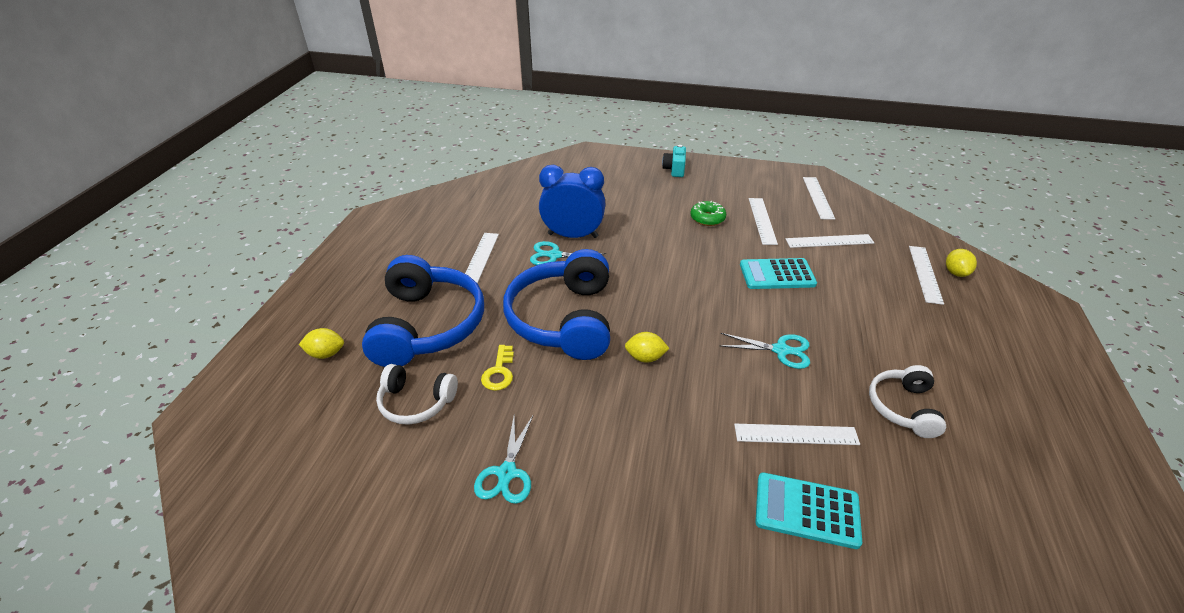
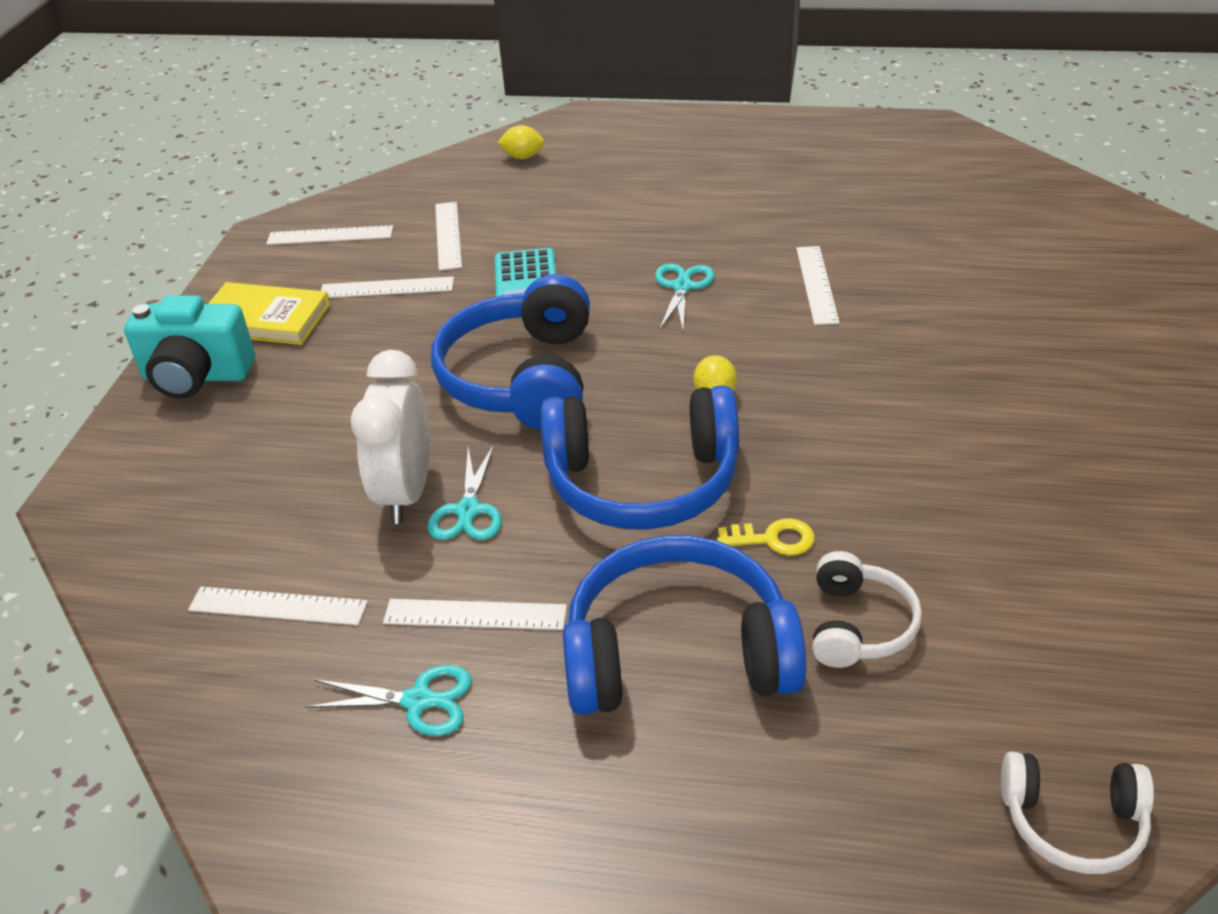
camera: 90 degrees left, 0 degrees up
yellow lemon [299,328,344,359] -> none
turquoise scissors [474,416,533,504] -> turquoise scissors moved to [305,665,472,736]
blue clock [539,165,605,238] -> white clock [351,350,430,524]
turquoise camera [662,145,686,177] -> turquoise camera [124,295,255,399], size x1.82
green donut [690,201,726,226] -> none
turquoise calculator [755,472,862,549] -> none
white headphones [869,365,946,438] -> white headphones moved to [1001,752,1154,874]
white ruler [909,246,944,305] -> white ruler moved to [188,587,368,625]
none -> yellow book [208,282,330,345]
none -> blue headphones [431,274,590,430]

